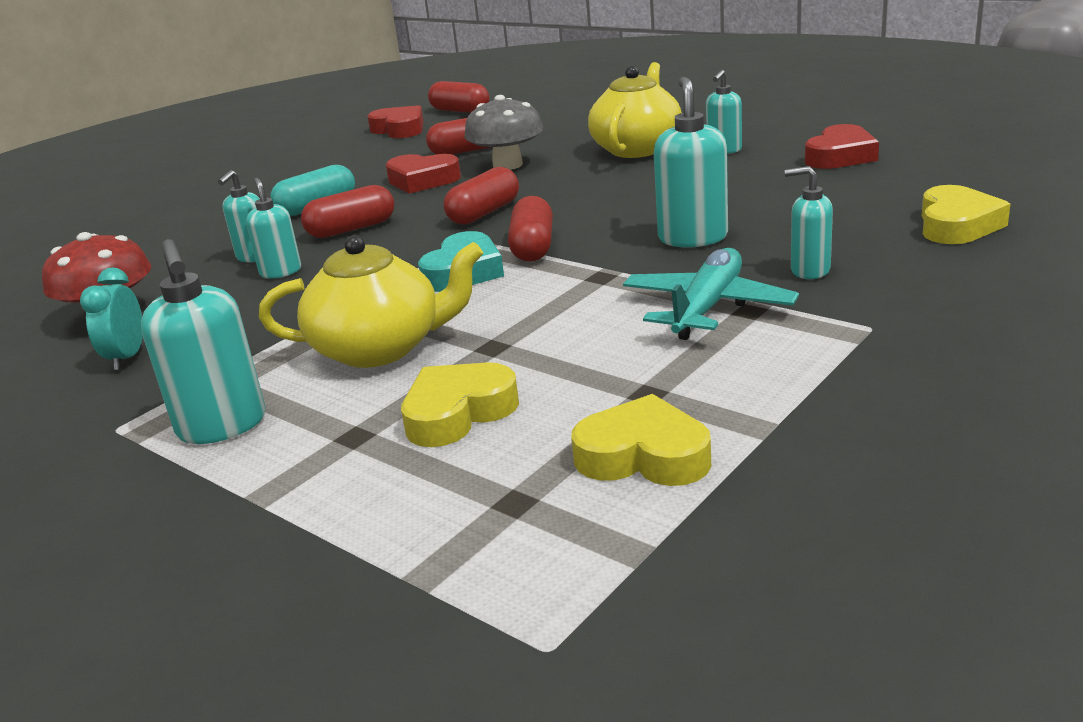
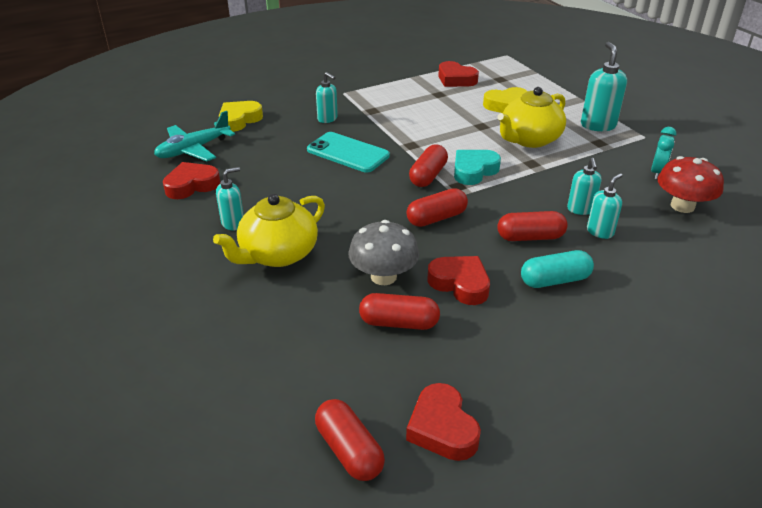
camera: 160 degrees left, 10 degrees up
yellow teapot [259,235,483,368] -> yellow teapot turned 60 degrees counterclockwise [497,87,566,148]
yellow heart [571,394,711,486] -> red heart [438,61,479,87]
turquoise plane [623,248,799,340] -> turquoise plane moved to [154,111,235,161]
turquoise soap dispenser [654,76,728,248] -> turquoise phone [307,132,390,173]

